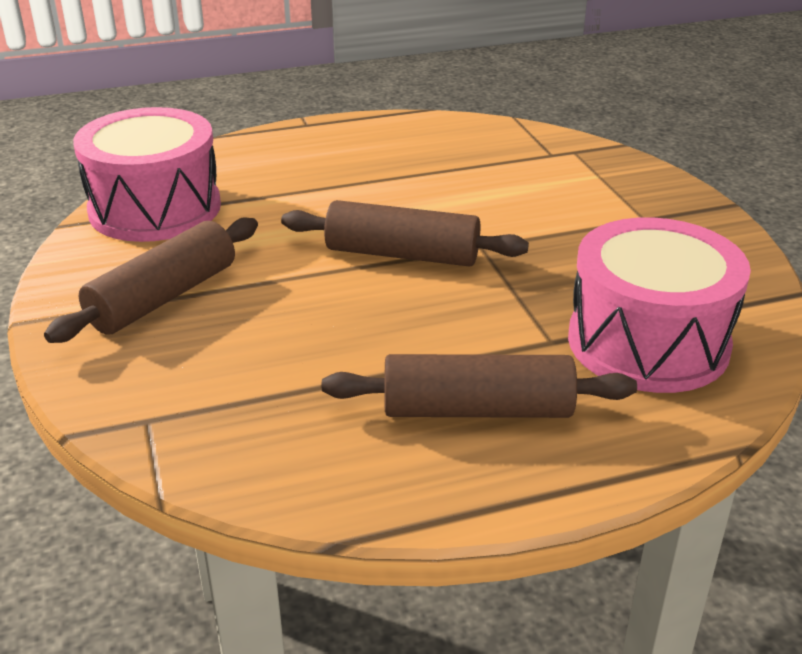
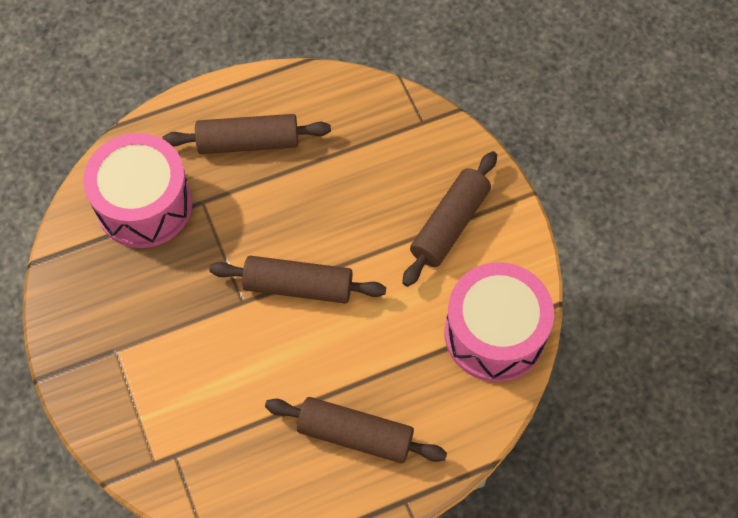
camera: 175 degrees right, 30 degrees up
none -> brown rolling pin [265,397,447,464]

